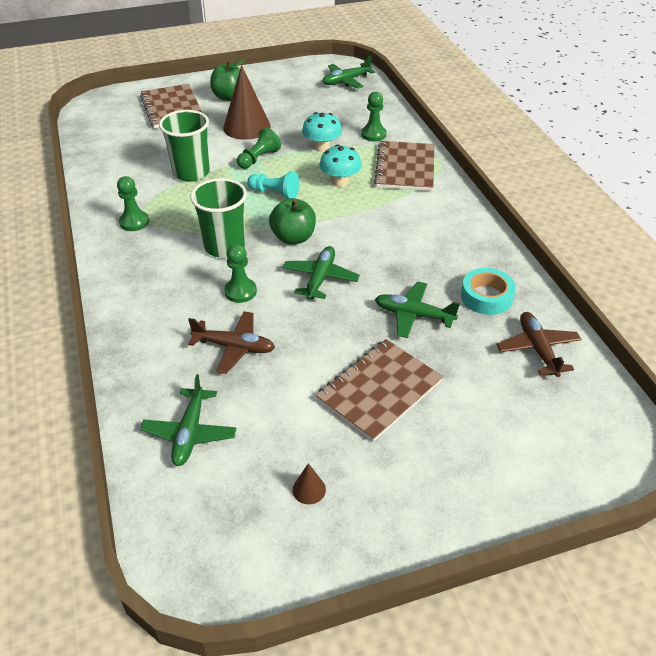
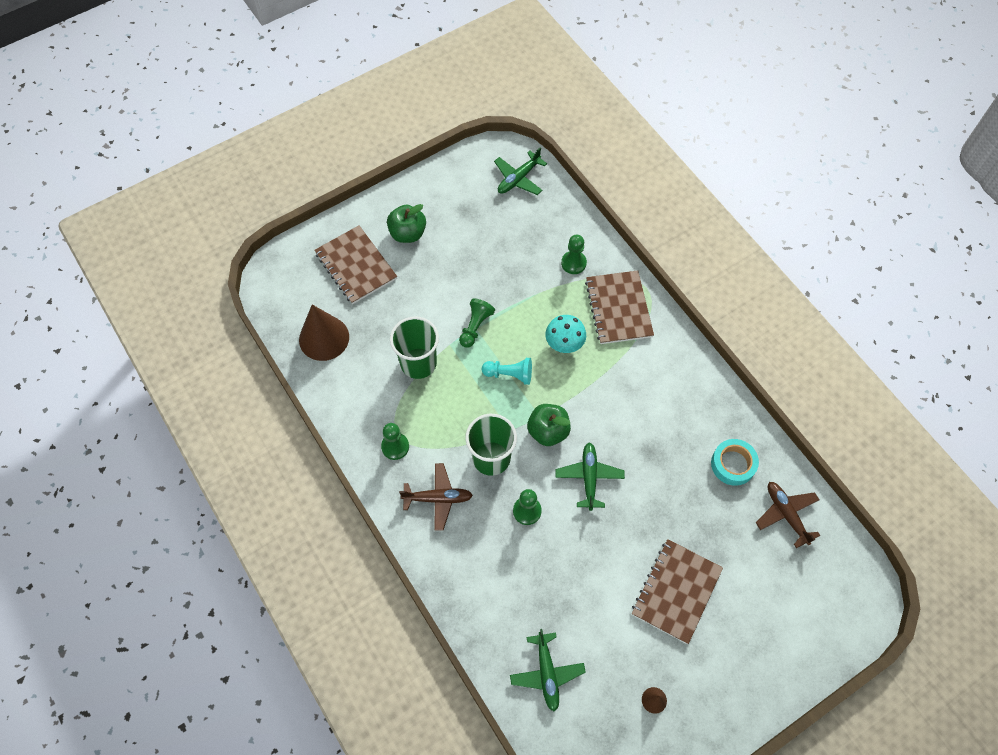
camera: 15 degrees left, 20 degrees up
brown plane [188,311,275,374] -> brown plane moved to [399,463,473,531]
brown cone [223,65,271,140] -> brown cone moved to [299,305,349,361]
turquoise mushroom [302,112,342,152] -> none
green plane [375,282,460,338] -> none

